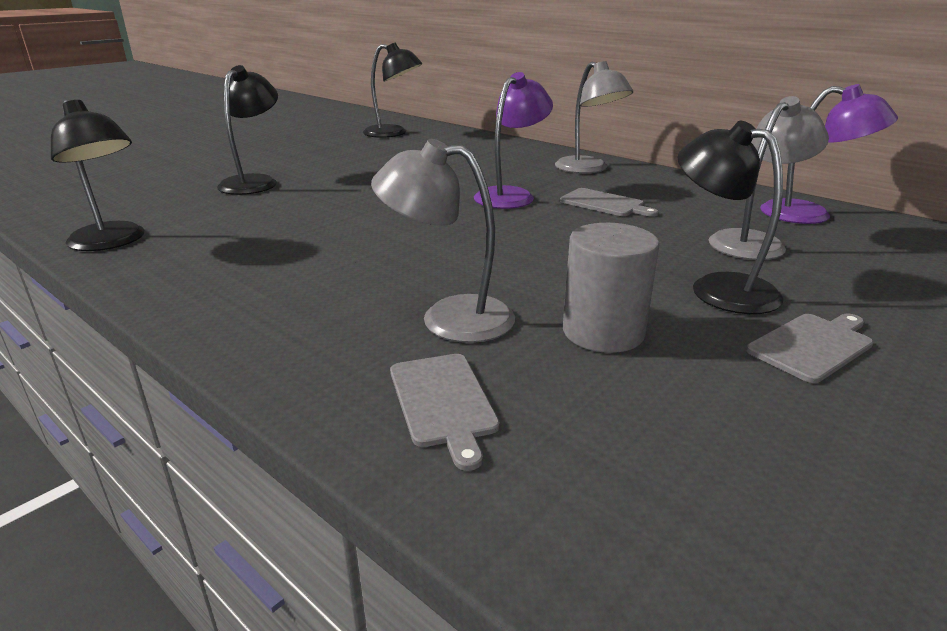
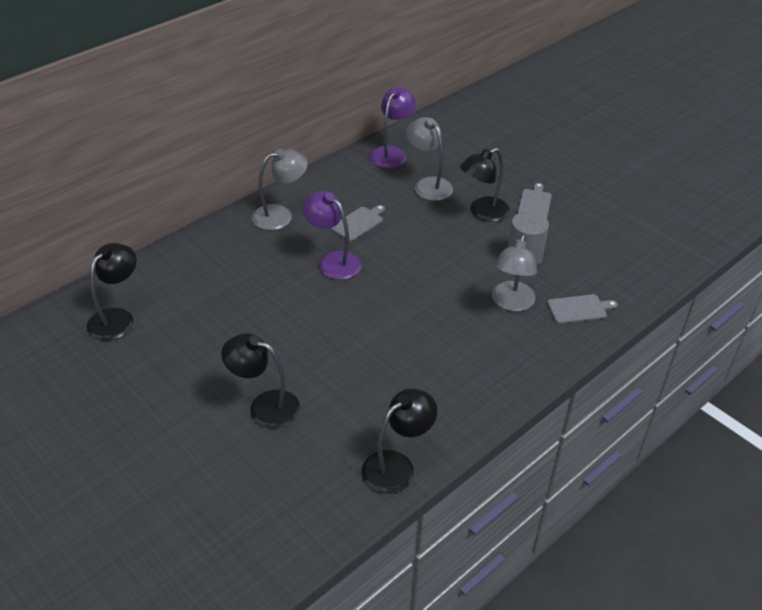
camera: 85 degrees left, 15 degrees up
grey cutting board [746,313,873,383] -> grey cutting board turned 45 degrees clockwise [517,183,552,219]

